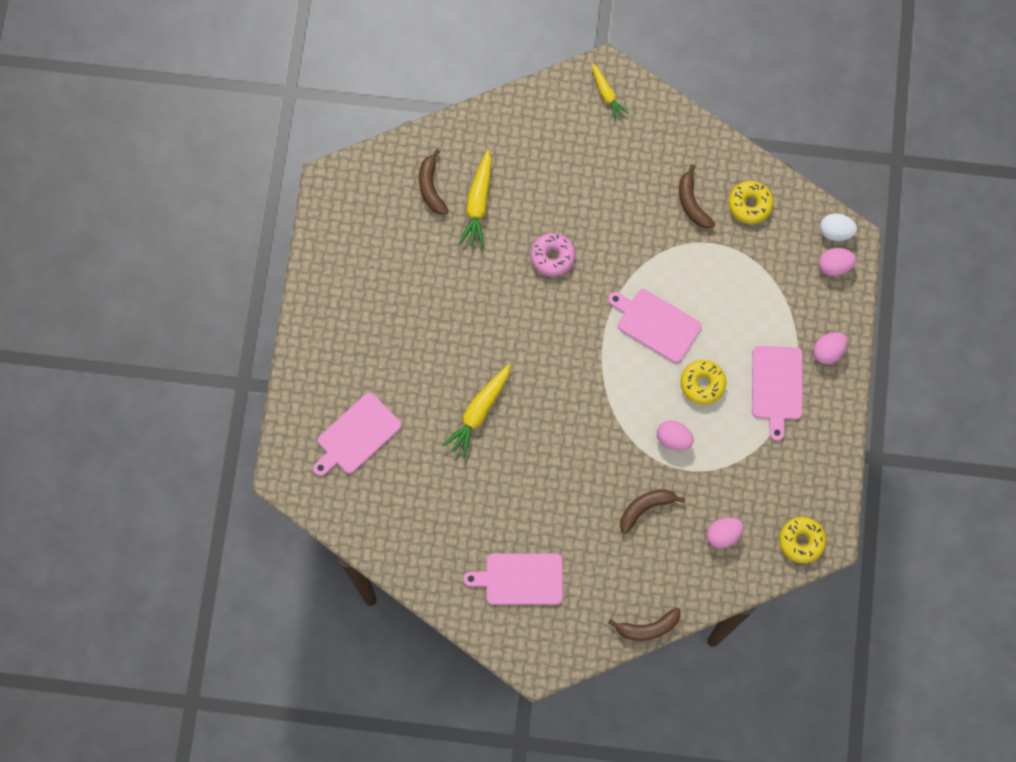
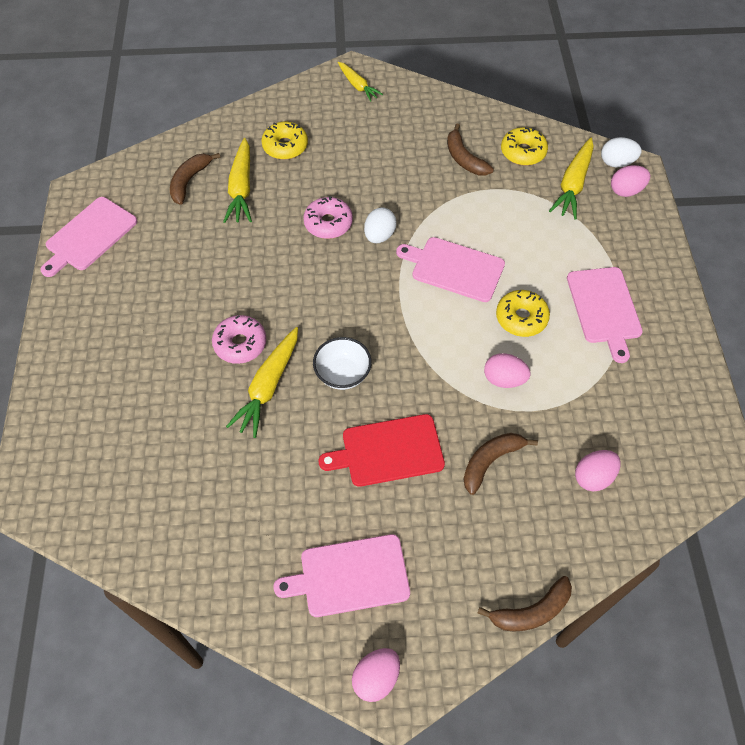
camera: 10 degrees left, 15 degrees down
pink cutting board [313,392,401,476] -> pink cutting board moved to [40,197,137,277]
brown banana [419,149,449,214] -> brown banana turned 45 degrees clockwise [170,153,220,205]
yellow donut [779,517,826,563] -> yellow donut moved to [261,122,308,159]
pink egg [813,332,847,364] -> pink egg moved to [352,648,400,702]
none -> pink donut [212,315,266,364]
none -> white bowl [313,337,372,390]
none -> red cutting board [319,414,445,487]
none -> white egg [364,207,397,243]
none -> yellow carrot [549,138,594,220]

